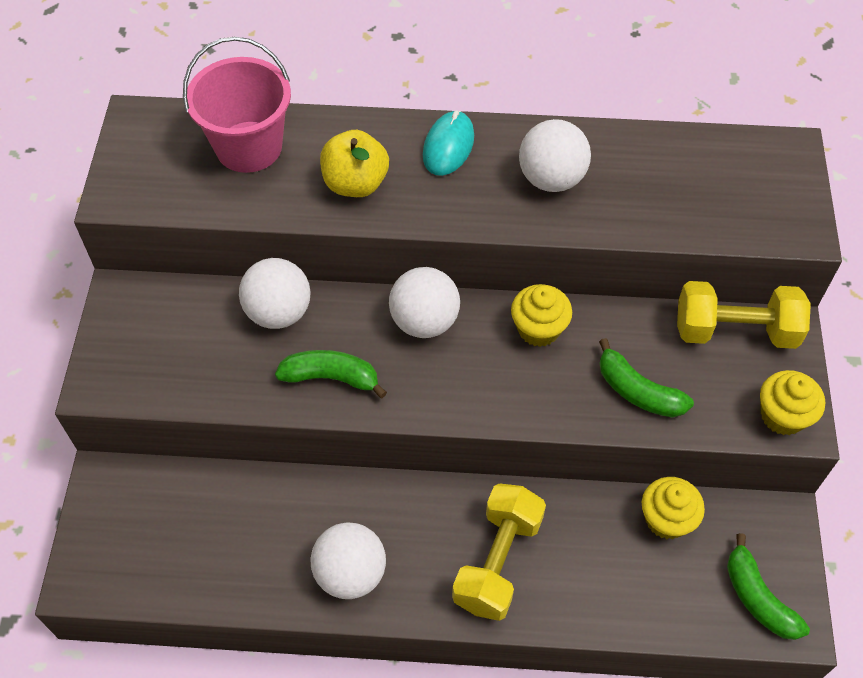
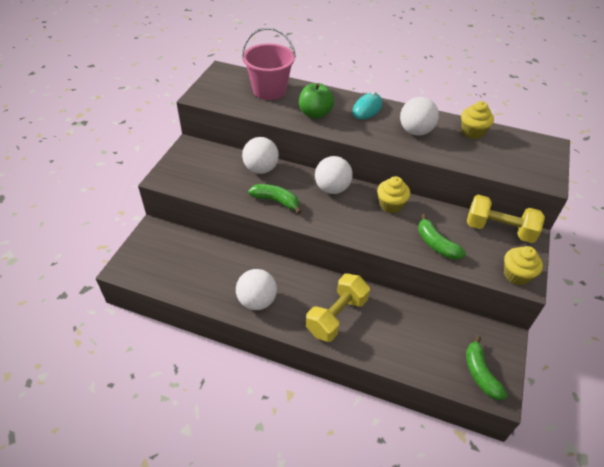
camera: 15 degrees right, 10 degrees down
yellow apple [320,130,389,197] -> green apple [299,83,334,119]
yellow cupcake [642,477,705,539] -> yellow cupcake moved to [461,101,494,139]

